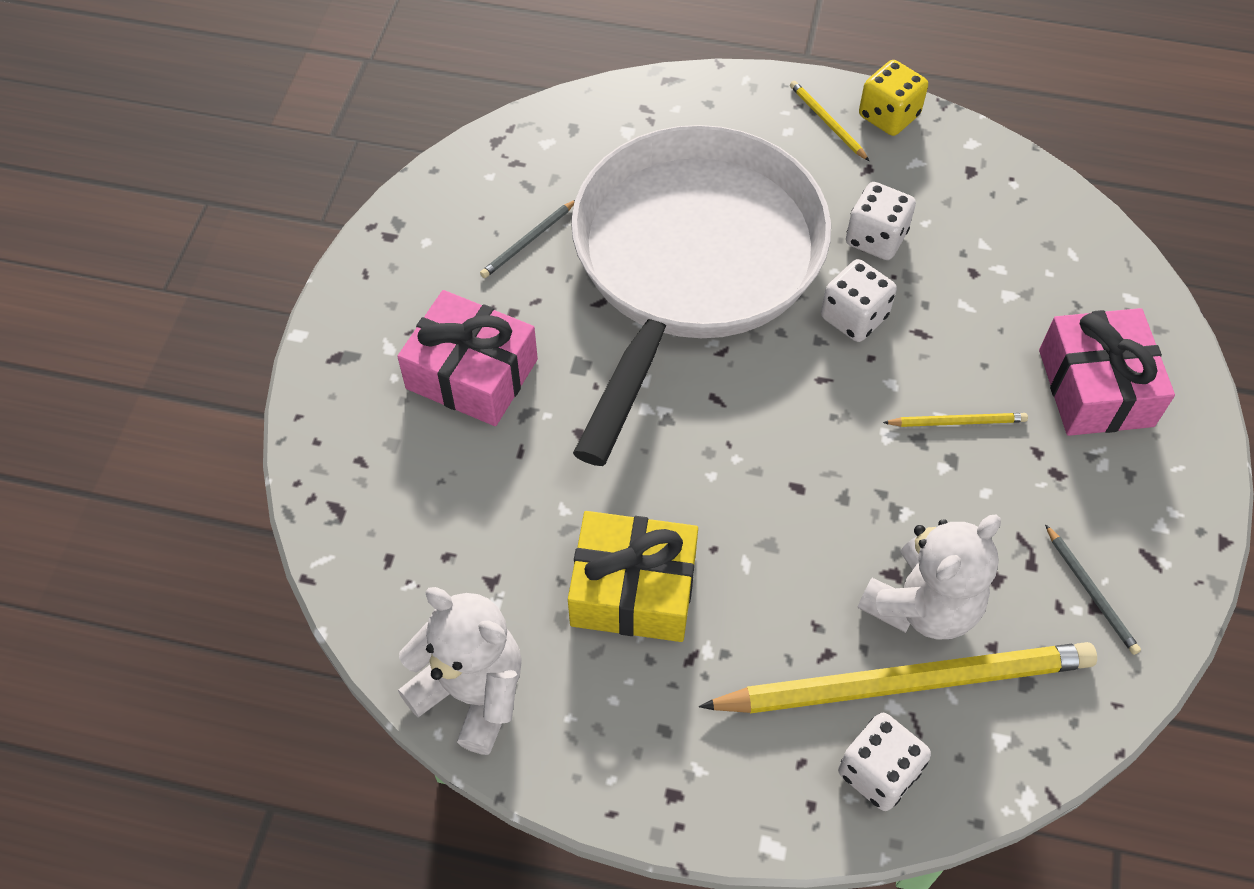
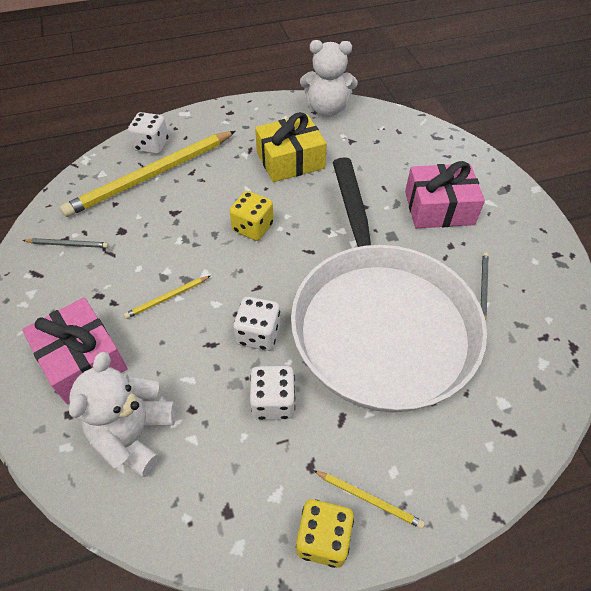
camera: 150 degrees right, 5 degrees down
white teddy bear [858,515,1001,639] -> white teddy bear moved to [69,352,176,477]
grey pencil [1045,524,1141,655] -> grey pencil turned 150 degrees clockwise [23,238,109,248]
none -> yellow dice [229,191,274,241]

